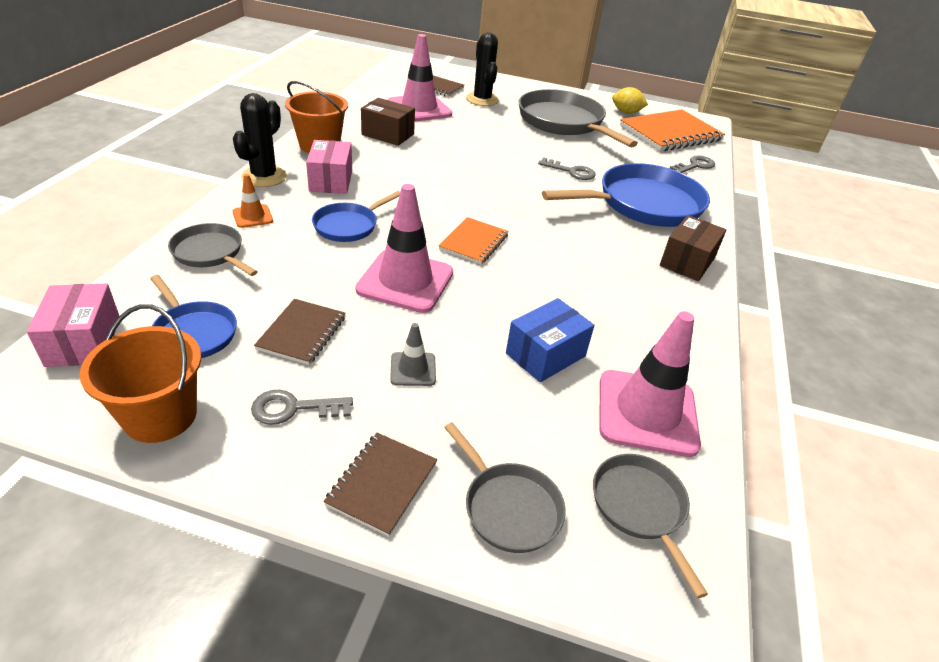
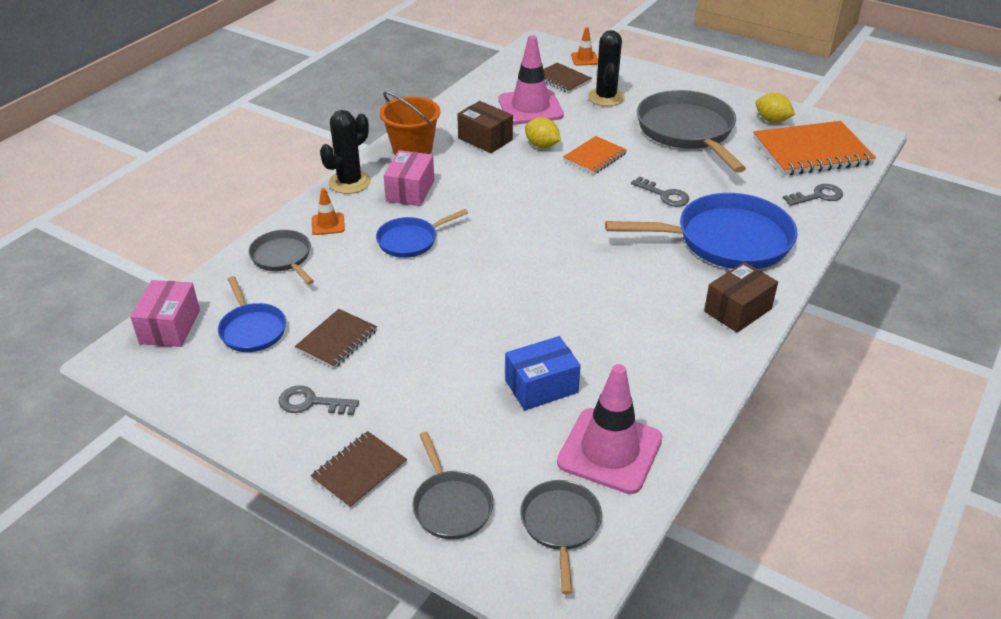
camera: 20 degrees right, 0 degrees up
orange bucket [80,304,201,443] -> none
pink traffic cone [355,184,453,313] -> none
grey traffic cone [390,323,436,386] -> none
orange notebook [439,217,508,264] -> orange notebook moved to [563,136,627,174]
none -> yellow lemon [525,117,561,148]
none -> orange traffic cone [571,27,598,66]

